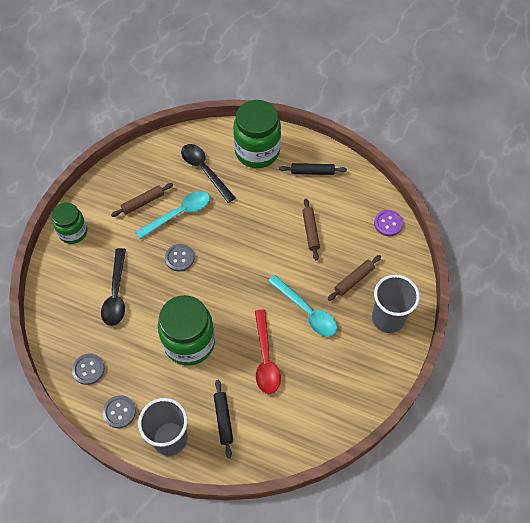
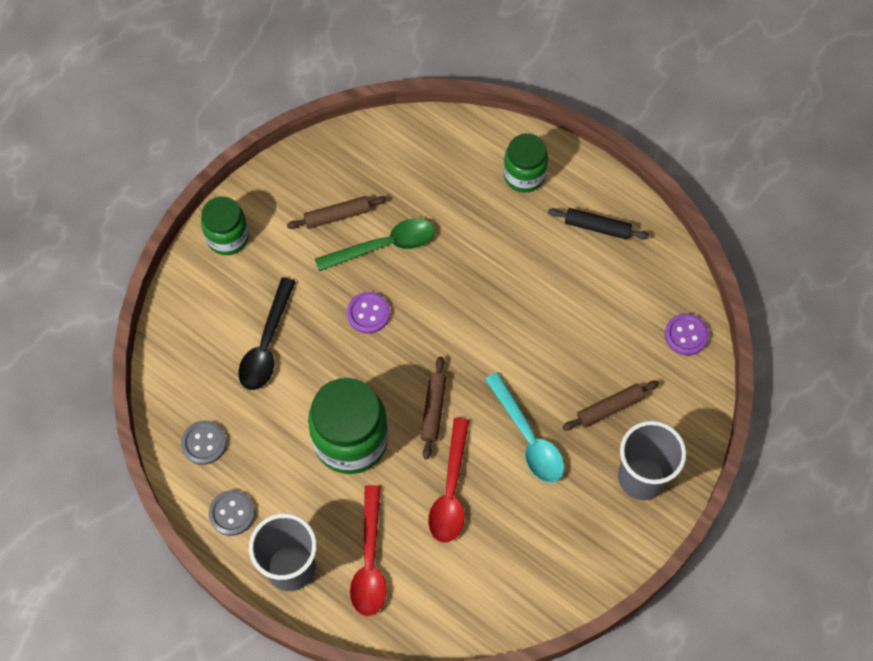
camera: 15 degrees right, 5 degrees up
turquoise spoon [135,191,210,239] -> green spoon [315,218,435,271]
grey button [165,244,195,272] -> purple button [347,292,390,334]
black spoon [181,144,236,203] -> none
black rolling pin [214,380,233,458] -> red spoon [350,485,386,616]
green jar [233,100,281,168] -> green jar [503,133,548,193], size x0.61
brown rolling pin [302,199,320,260] -> brown rolling pin moved to [420,356,447,459]

